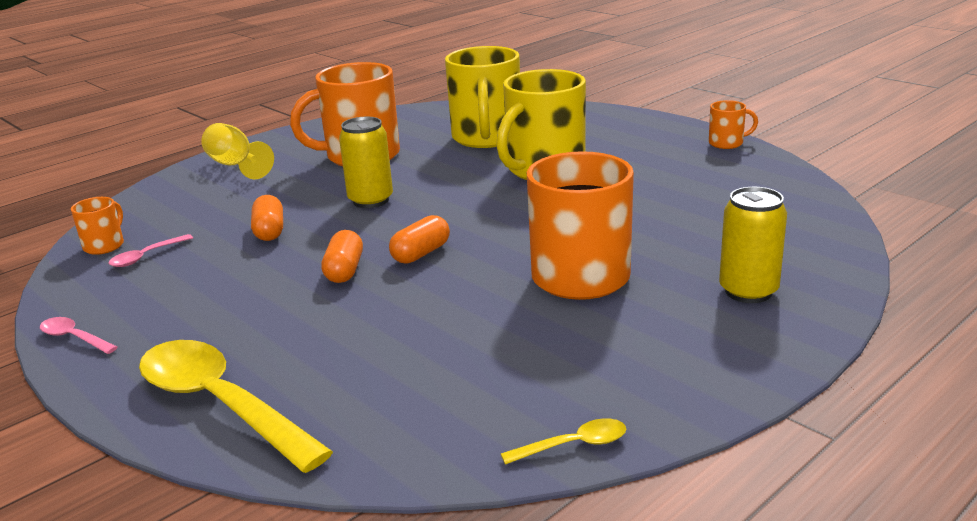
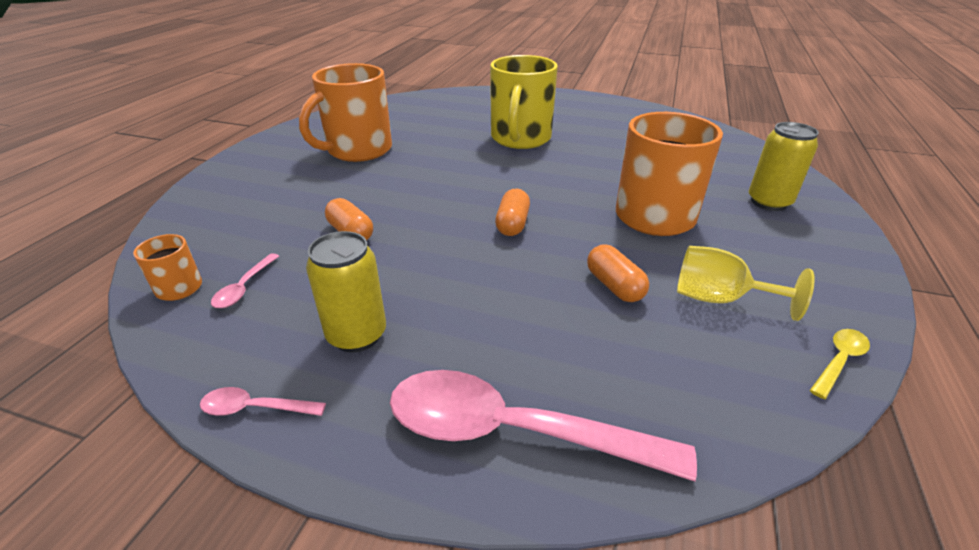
camera: 30 degrees left, 10 degrees up
yellow spoon [139,340,333,473] -> pink spoon [390,370,697,481]
yellow goblet [201,123,274,179] -> yellow goblet moved to [677,246,815,321]
orange capsule [321,230,363,283] -> orange capsule moved to [587,244,649,302]
yellow can [339,117,393,208] -> yellow can moved to [306,231,386,352]
yellow mug [445,46,520,148] -> none
orange mug [709,100,758,149] -> none

